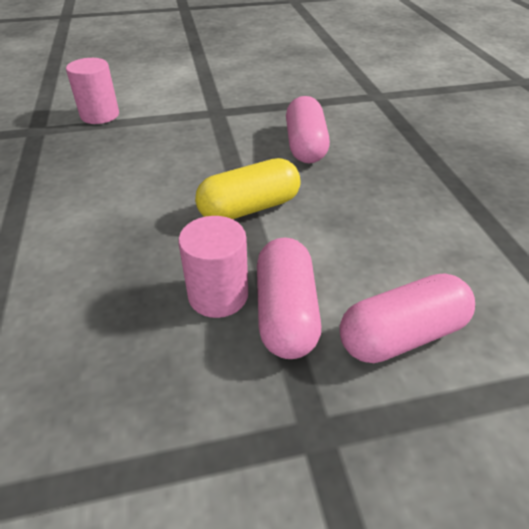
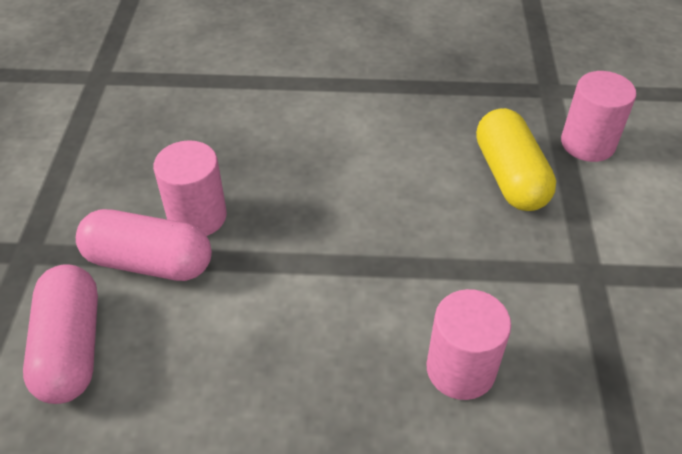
camera: 105 degrees right, 5 degrees up
yellow capsule [195,158,301,219] -> yellow capsule moved to [476,108,556,211]
pink capsule [286,96,330,164] -> pink cylinder [427,289,511,400]

